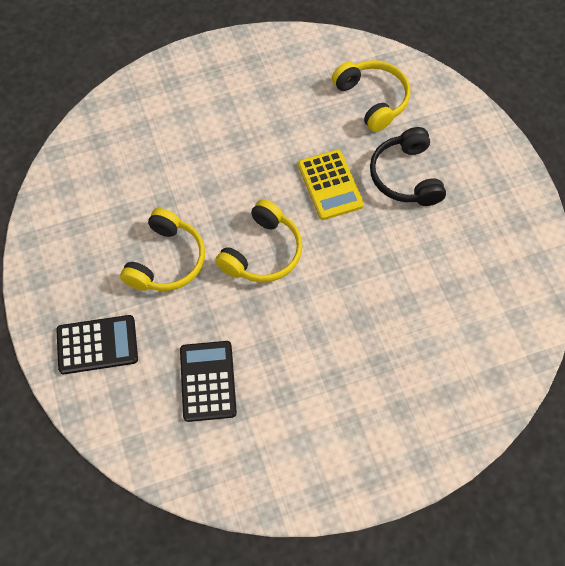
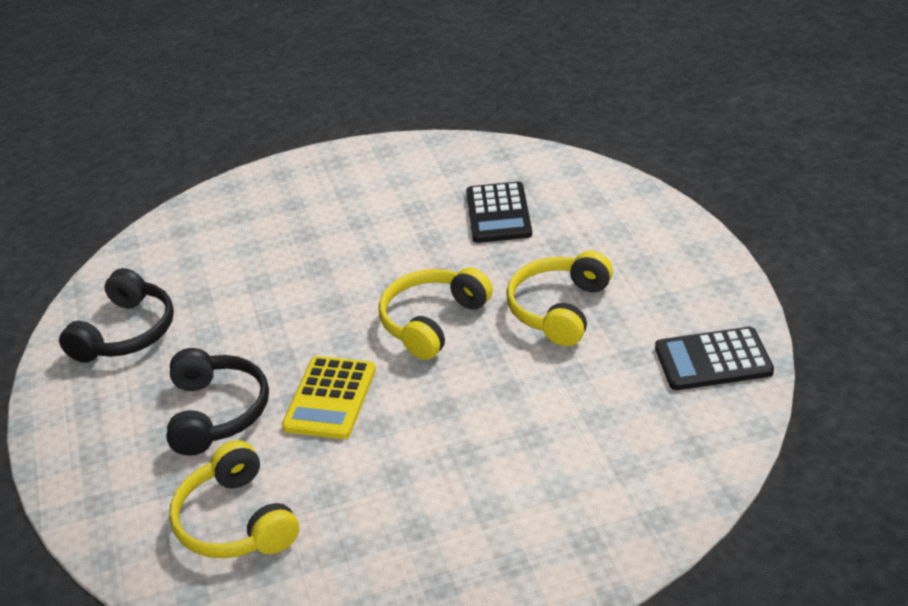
camera: 175 degrees left, 25 degrees down
black calculator [56,315,138,374] -> black calculator moved to [655,327,774,390]
yellow calculator [298,150,364,220] -> yellow calculator turned 150 degrees counterclockwise [282,356,376,439]
none -> black headphones [59,268,174,363]

